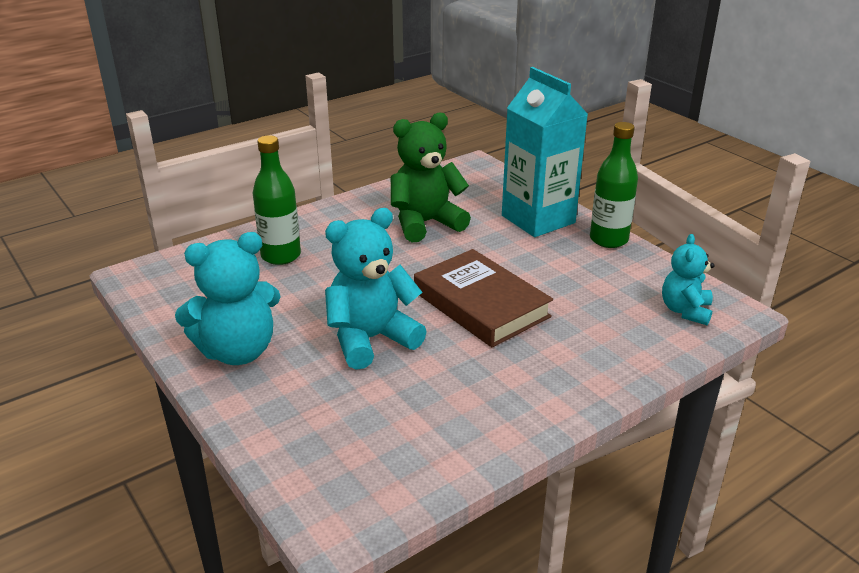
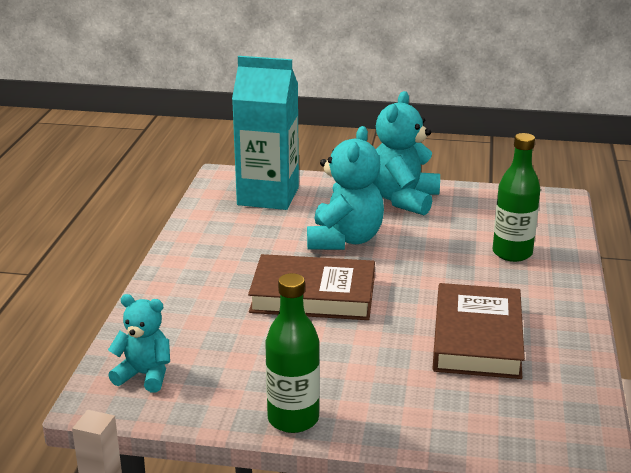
camera: 135 degrees right, 5 degrees down
green teddy bear [391,112,471,242] -> brown book [432,283,525,379]
turquoise carton [502,67,588,237] -> turquoise carton moved to [232,56,299,210]
turquoise teddy bear [662,234,715,326] -> turquoise teddy bear turned 45 degrees counterclockwise [108,294,170,392]

